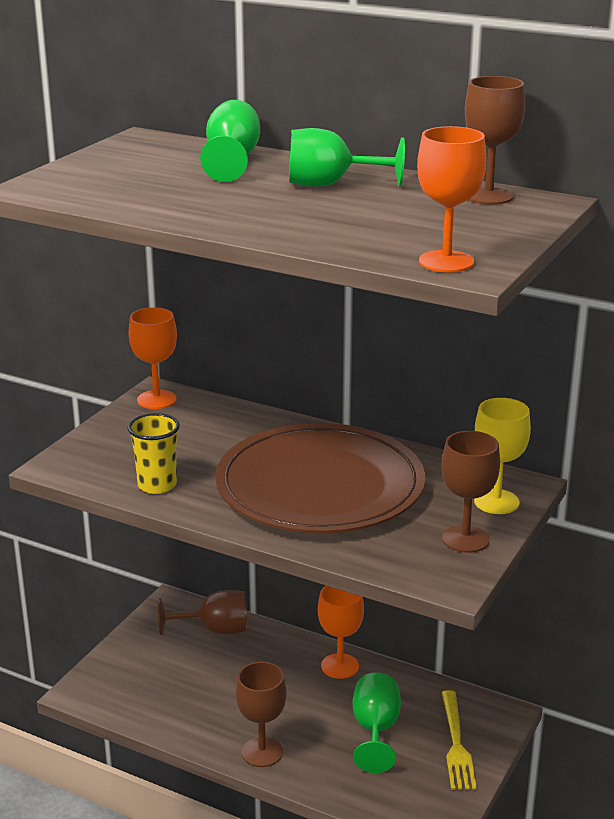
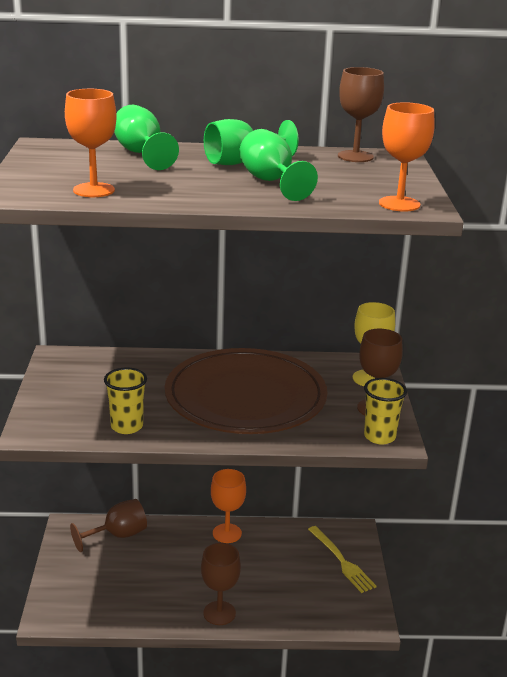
camera: 30 degrees left, 0 degrees up
orange goblet [128,307,177,409] -> orange goblet moved to [65,89,117,197]
green goblet [353,673,401,773] -> green goblet moved to [239,129,318,201]
none -> yellow cup [364,378,407,445]

